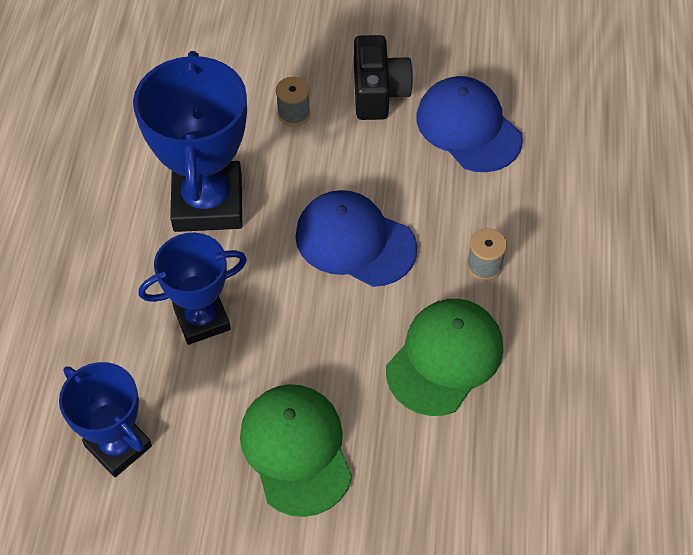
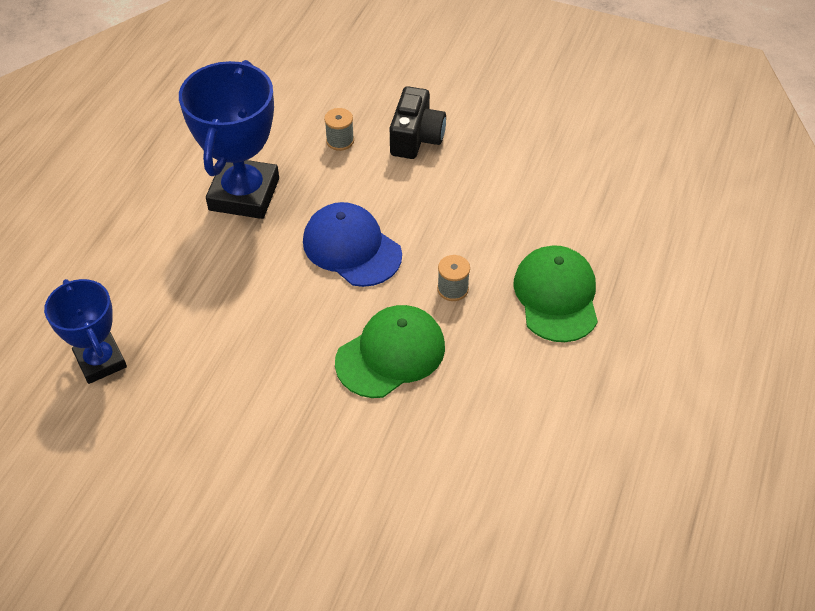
camera: 15 degrees right, 5 degrees down
blue trophy [139,233,247,345] -> none
green cap [240,384,352,517] -> green cap moved to [514,245,598,342]
blue cap [417,76,523,172] -> none

